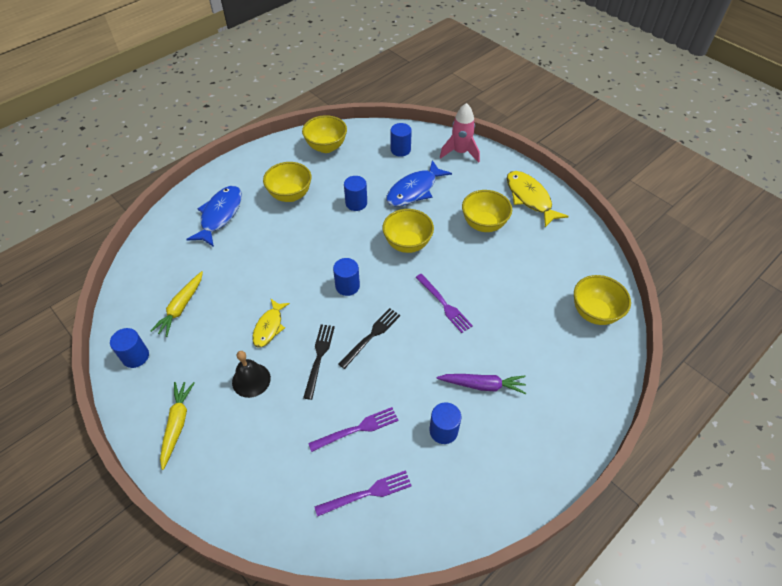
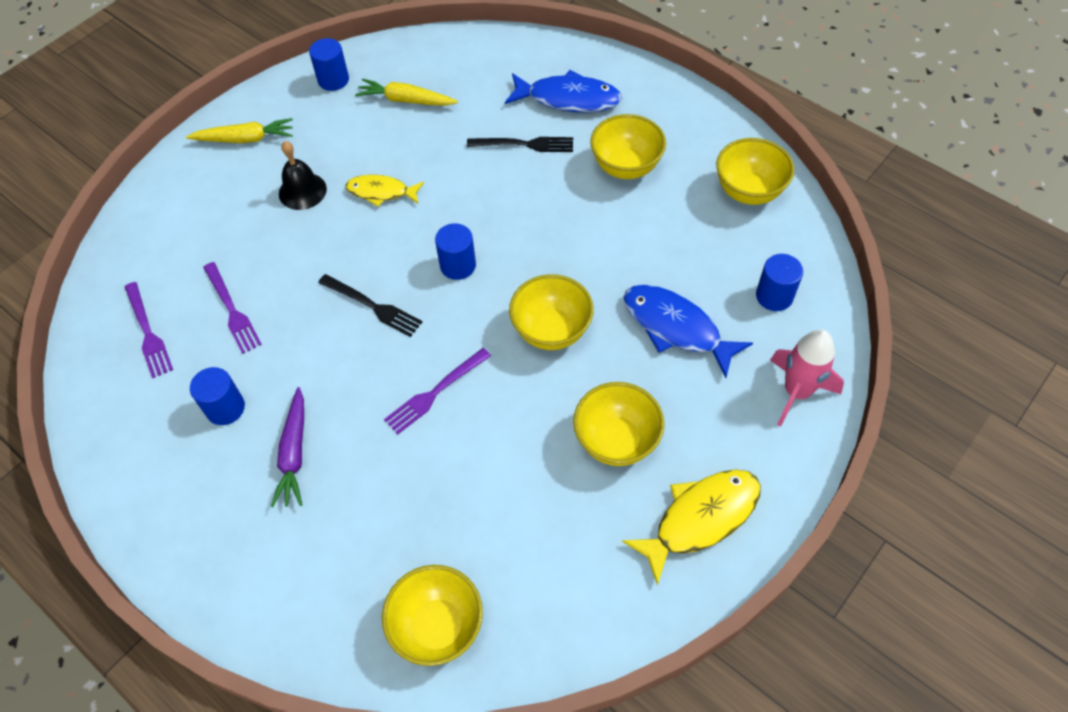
camera: 85 degrees right, 5 degrees up
black fork [303,324,335,400] -> black fork moved to [467,137,573,152]
blue cylinder [344,176,367,211] -> none

